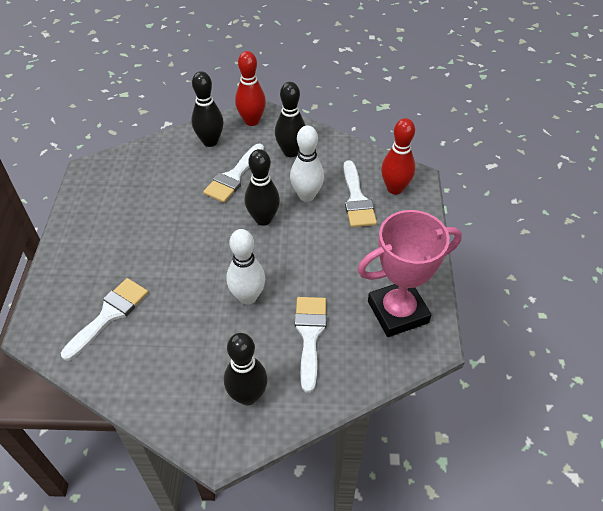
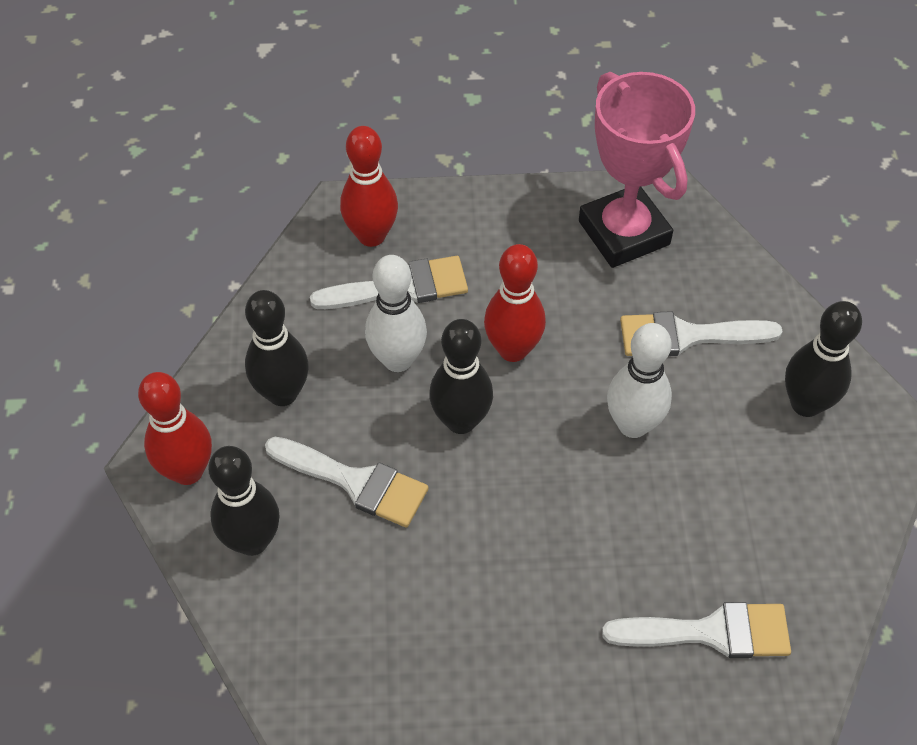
camera: 95 degrees left, 5 degrees up
white brush [61,278,148,361] -> white brush turned 150 degrees clockwise [602,602,791,658]
none -> red bowling pin [484,244,546,362]

